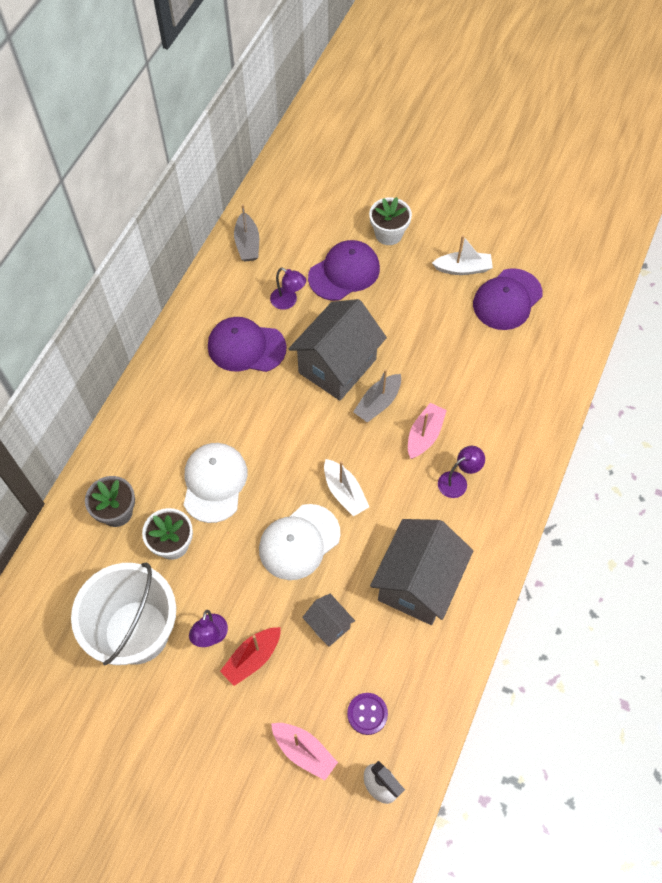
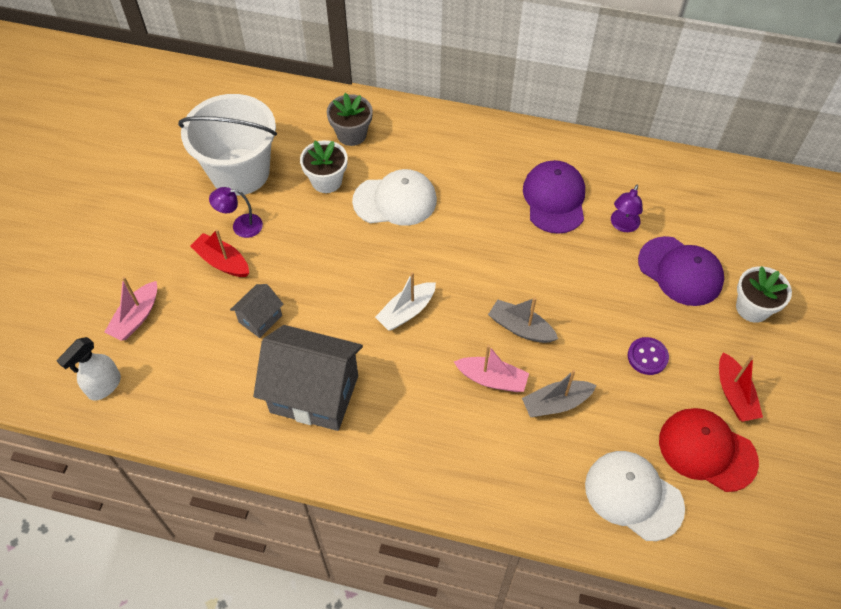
camera: 80 degrees right, 5 degrees down
grey boat [234,204,259,261] -> grey boat moved to [522,370,597,417]
white cap [259,504,340,580] -> white cap moved to [585,451,685,541]
grey house [289,299,387,401] -> none
purple button [347,693,388,735] -> purple button moved to [628,337,669,375]
white boat [432,235,493,275] -> red boat [719,352,763,422]
purple lamp [438,446,485,498] -> none
purple cap [473,268,542,330] -> red cap [659,408,759,492]

